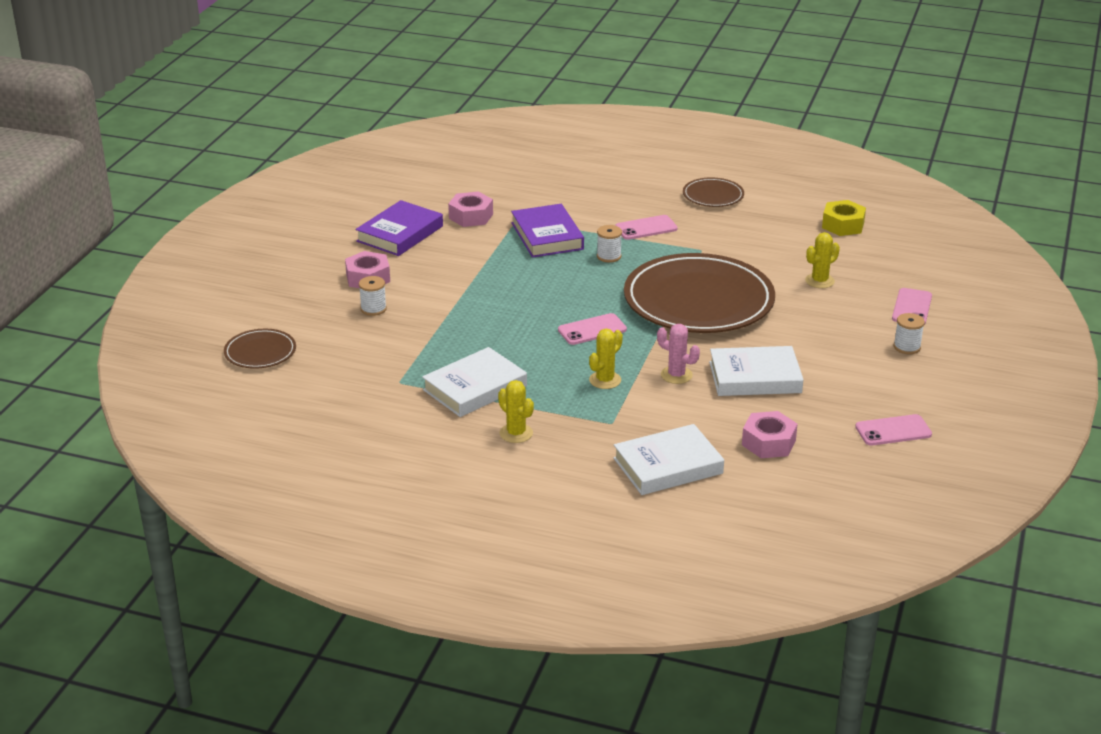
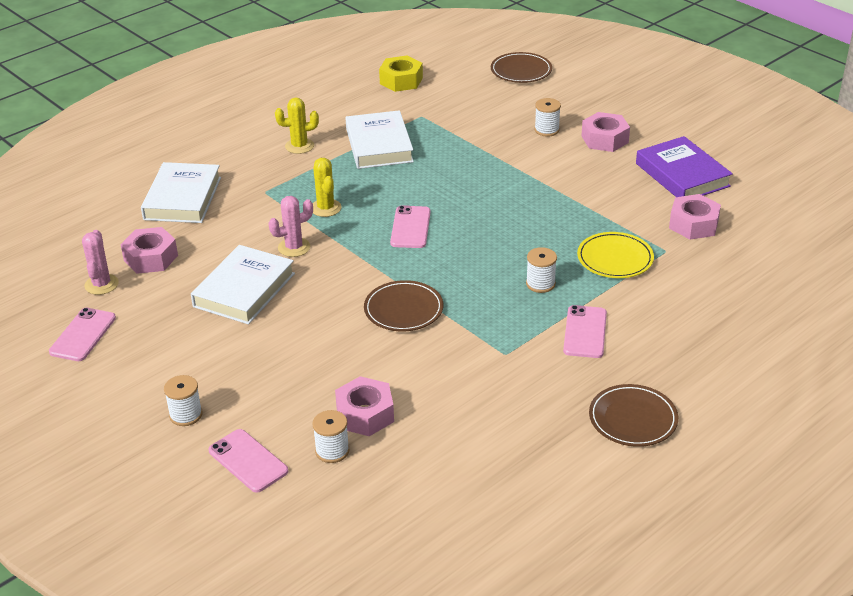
camera: 120 degrees right, 5 degrees up
purple book [511,204,584,258] -> yellow plate [577,232,654,278]
brown plate [624,253,775,333] -> brown plate [364,280,443,331], size x0.45
yellow cactus [805,232,840,288] -> pink nut [335,376,394,436]
yellow nut [822,200,866,236] -> yellow nut moved to [379,56,423,92]
none -> pink cactus [82,230,119,295]
none -> white spool [313,410,349,463]

